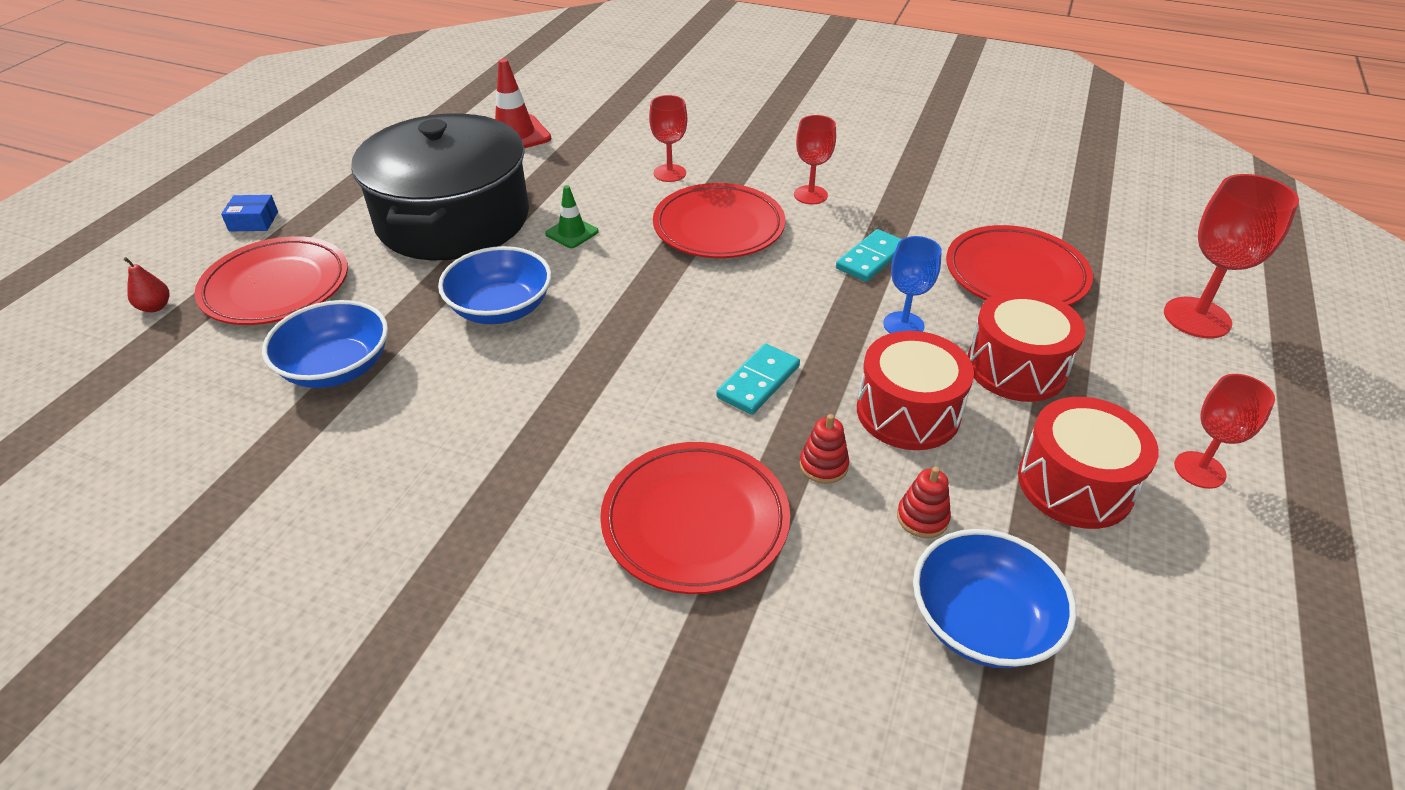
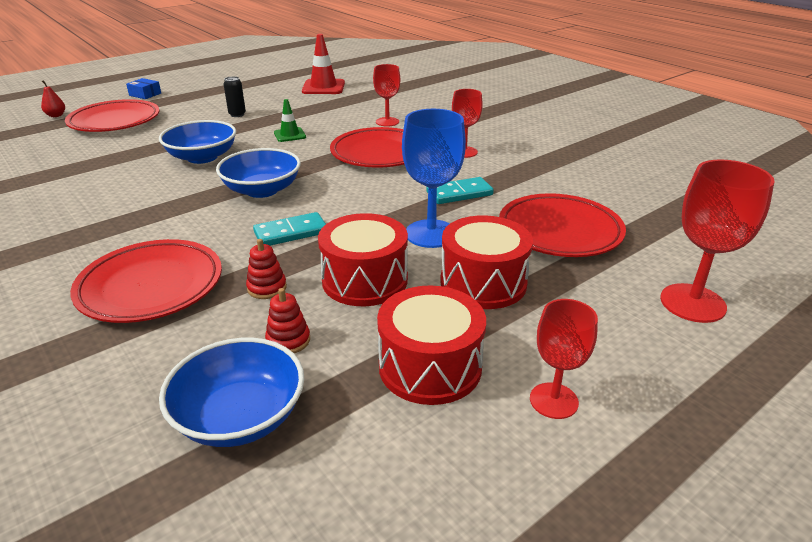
camera: 30 degrees right, 10 degrees down
blue bowl [262,300,388,388] -> blue bowl moved to [216,148,301,198]
black pot [351,113,529,260] -> black can [224,76,246,117]
blue goblet [883,236,942,333] -> blue goblet [402,109,466,248], size x1.57

